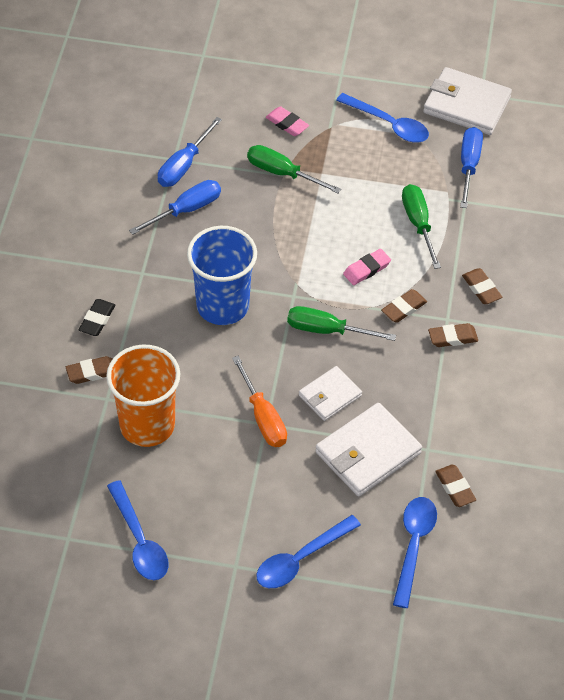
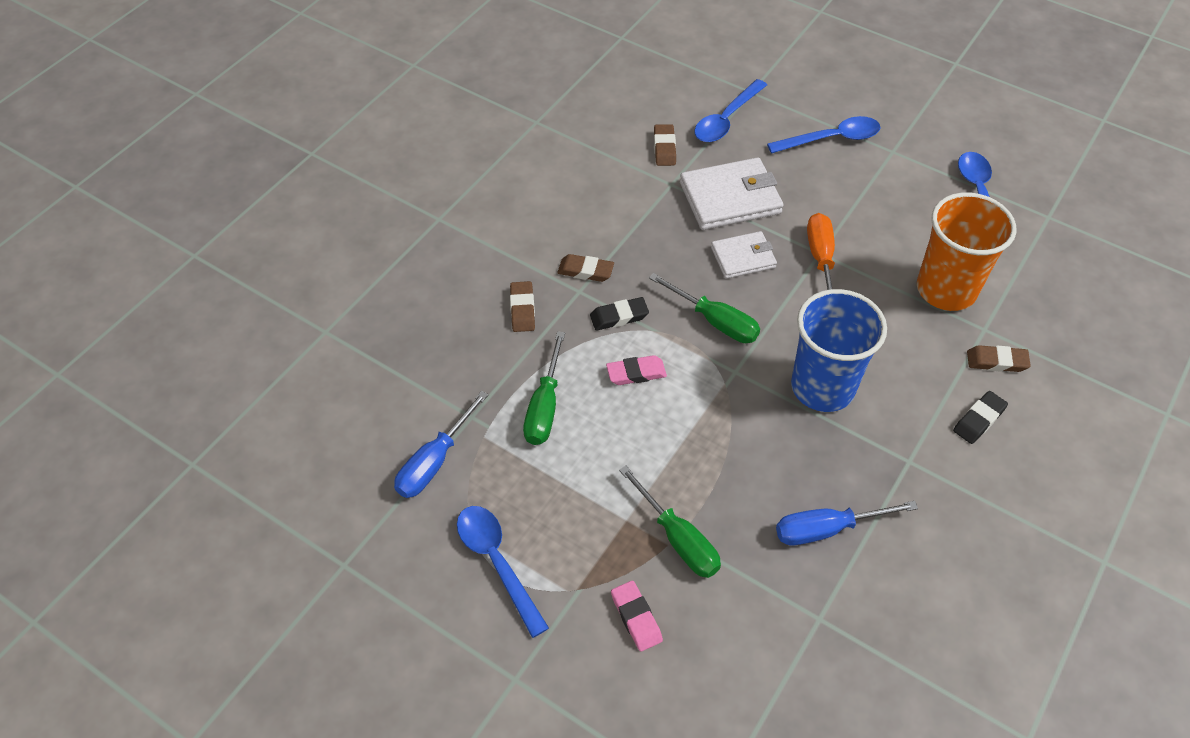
camera: 155 degrees left, 0 degrees up
blue screwdriver [158,117,222,187] -> none
brown eraser [381,289,427,323] -> black eraser [590,297,649,331]
white wallet [423,67,512,135] -> none

